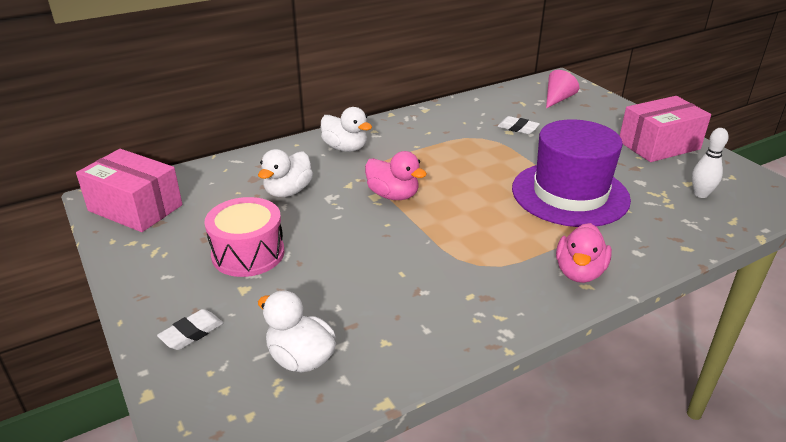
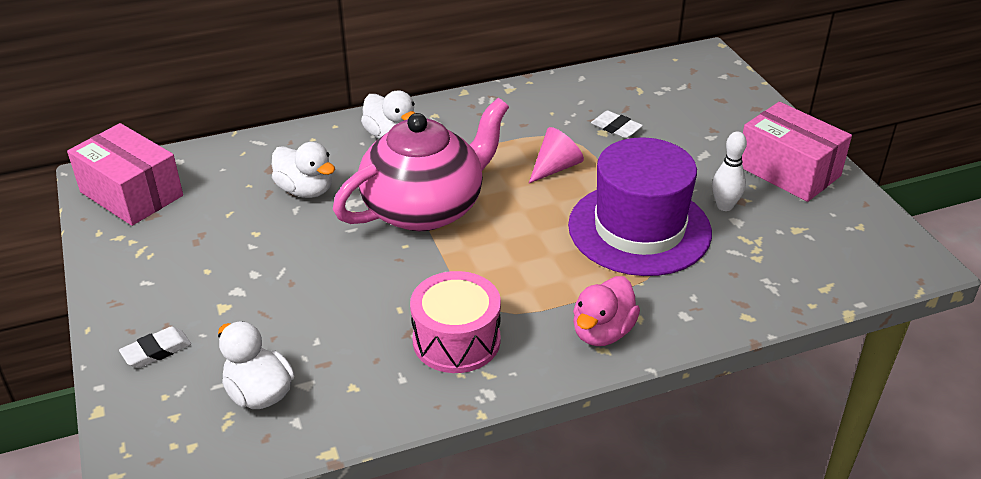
camera: 10 degrees right, 5 degrees up
pink drum [204,197,285,277] -> pink drum moved to [410,271,501,373]
white duck [258,149,313,197] -> white duck turned 90 degrees counterclockwise [272,142,335,198]
pink duck [365,151,427,200] -> pink teapot [333,98,509,231]
pink cone [546,70,579,109] -> pink cone moved to [529,127,584,183]
pink box [620,96,711,162] -> pink box turned 60 degrees clockwise [742,102,852,202]
white bowling pin [692,128,729,198] -> white bowling pin moved to [712,131,747,211]

